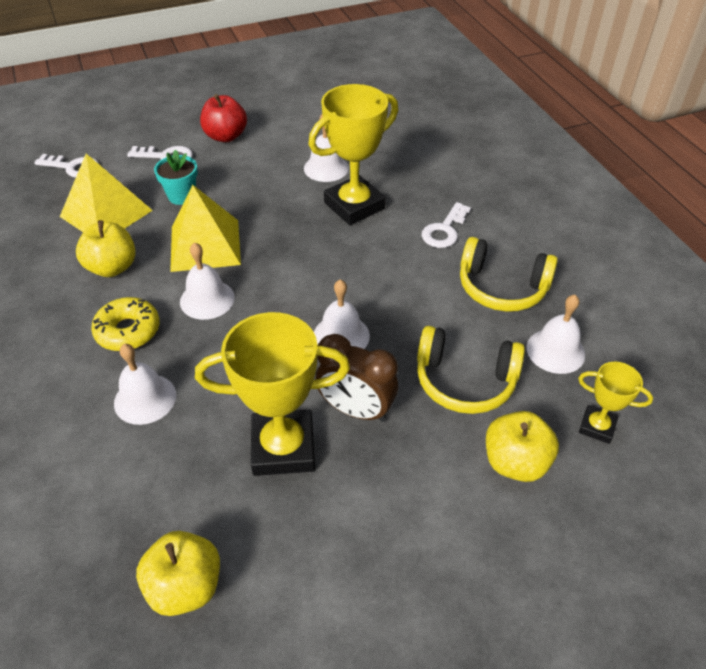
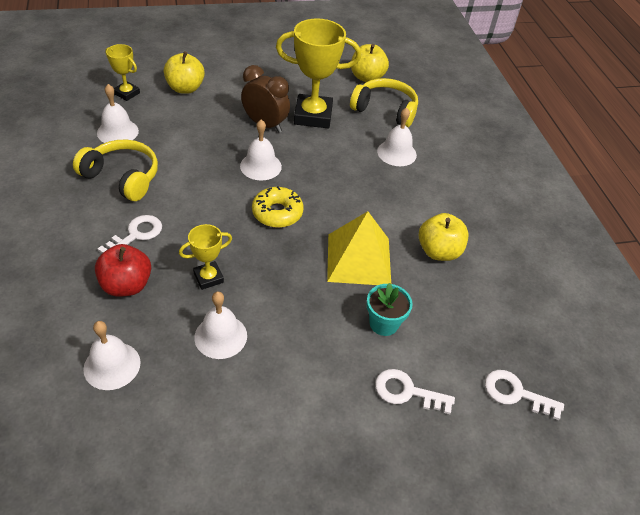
camera: 175 degrees left, 0 degrees up
yellow pyramid [60,154,153,232] -> none
yellow donut [91,297,160,351] -> yellow donut moved to [252,186,303,228]
white bell [180,242,235,320] -> white bell moved to [83,321,141,390]
red apple [200,94,247,142] -> red apple moved to [95,244,151,297]
yellow trophy [308,84,398,225] -> yellow trophy [179,224,232,290], size x0.52
yellow headphones [417,326,525,414] -> yellow headphones moved to [350,78,418,127]

